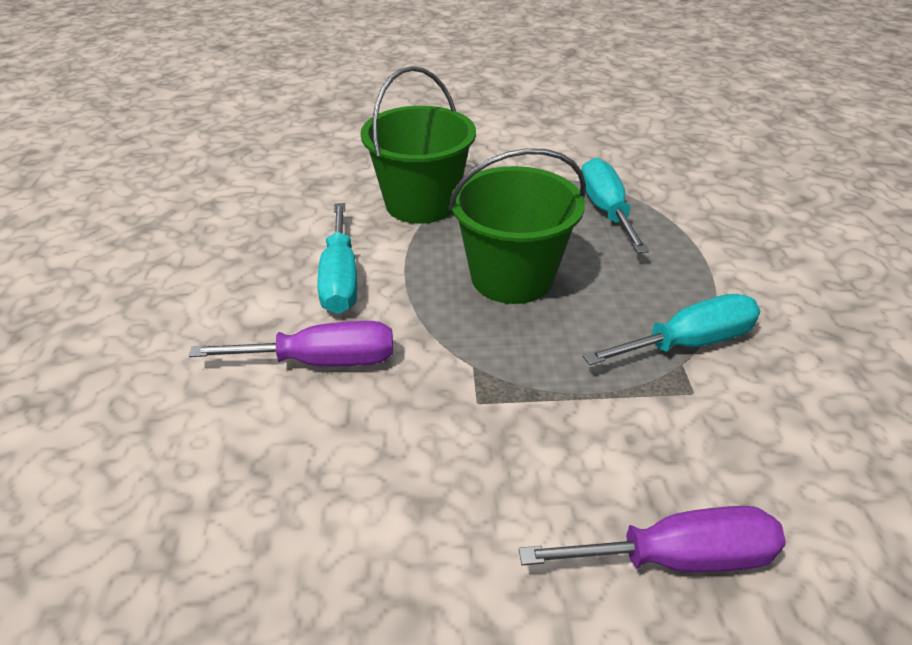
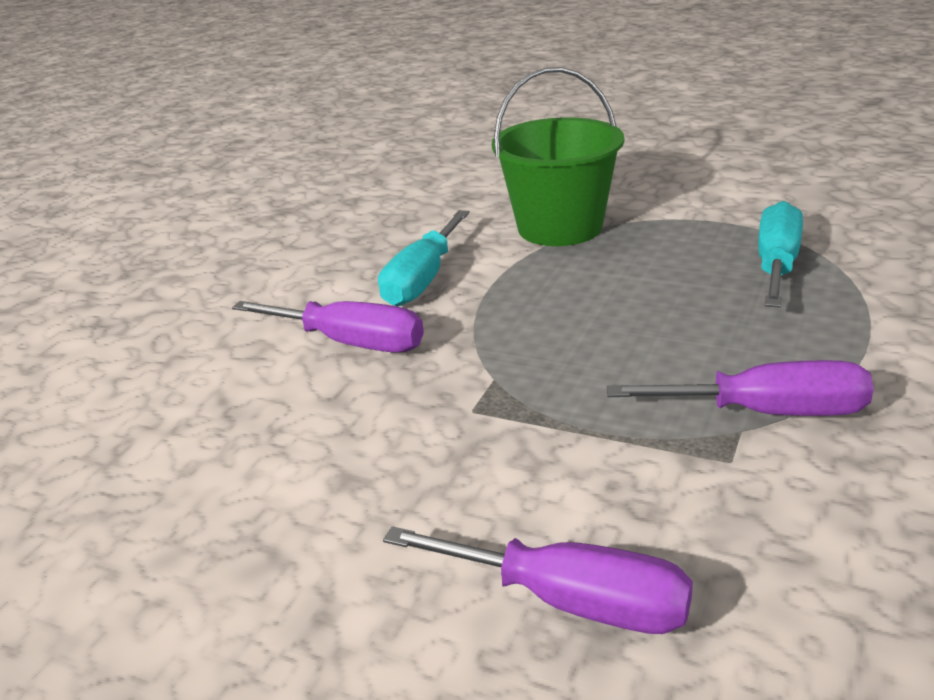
camera: 30 degrees right, 10 degrees down
green bucket [449,148,586,304] -> none
turquoise screwdriver [583,294,760,365] -> purple screwdriver [607,360,874,416]

